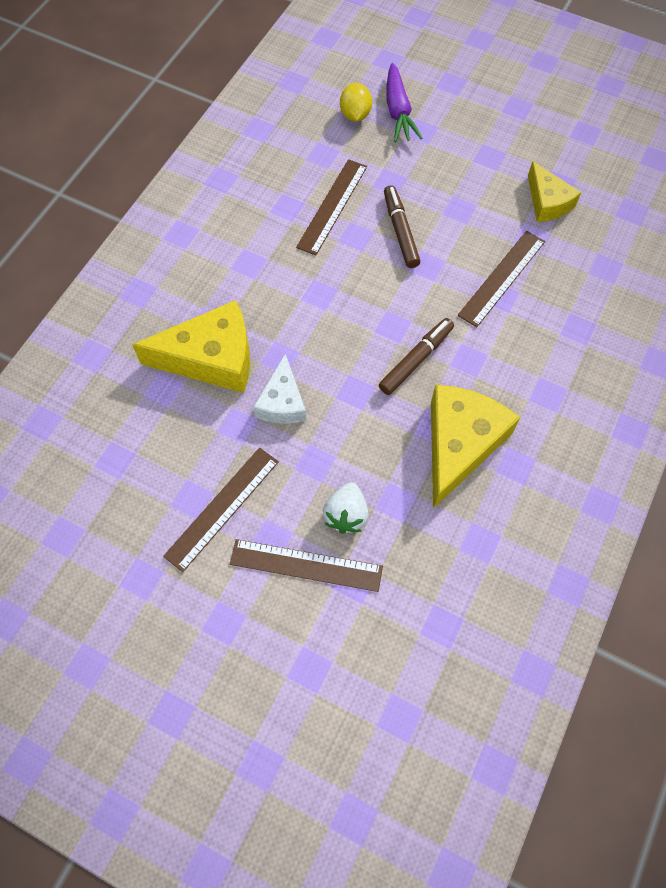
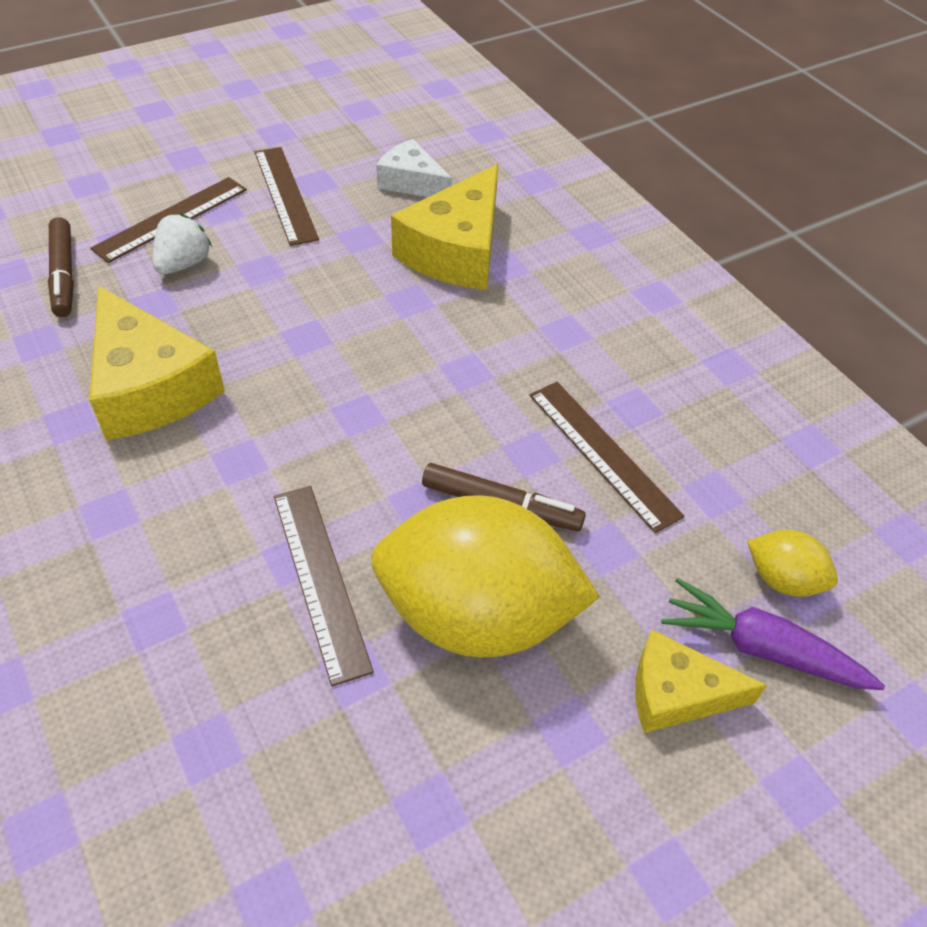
camera: 120 degrees right, 15 degrees down
white cheese [253,354,306,424] -> white cheese moved to [376,139,452,197]
white strawberry [323,482,369,534] -> white strawberry turned 75 degrees clockwise [153,214,212,274]
brown marker [379,318,454,395] -> brown marker moved to [48,217,74,317]
yellow cheese [528,161,581,222] -> yellow cheese moved to [635,630,767,733]
none -> yellow lemon [371,495,600,658]

